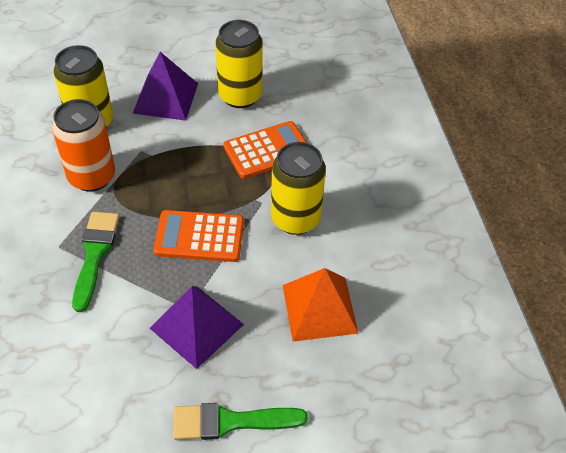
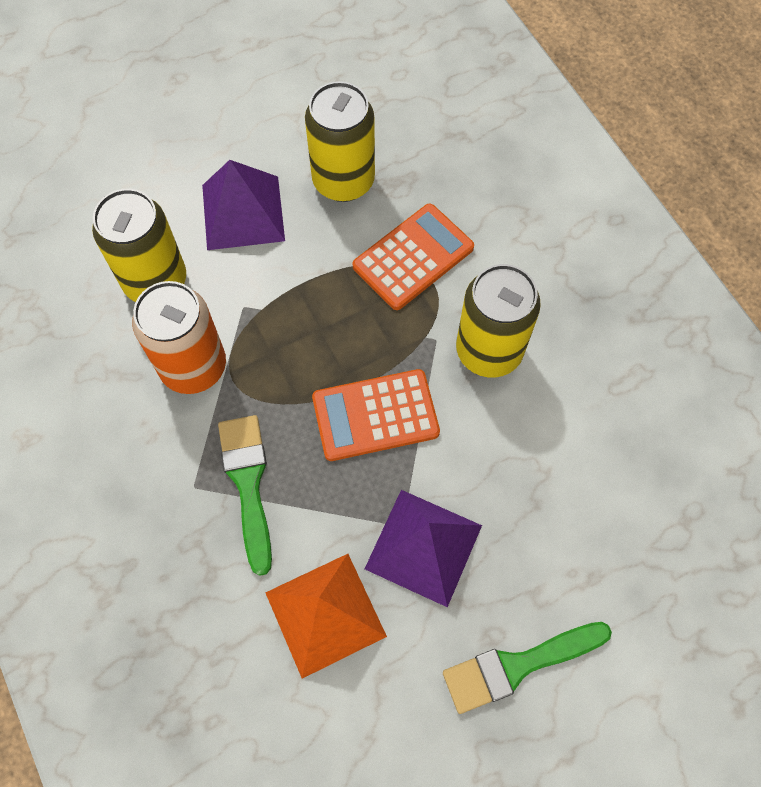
camera: 15 degrees left, 15 degrees up
orange pyramid [283,268,359,342] -> orange pyramid moved to [265,554,387,678]

